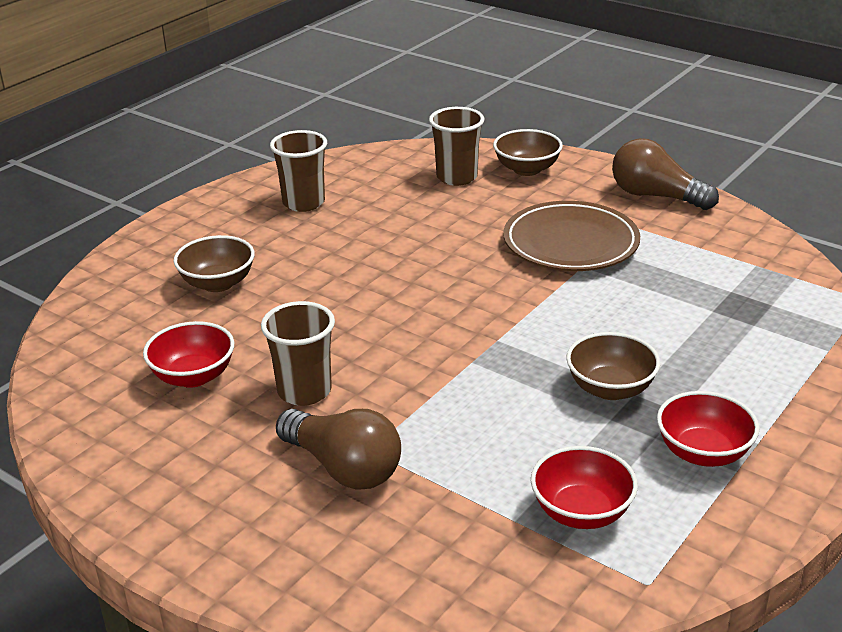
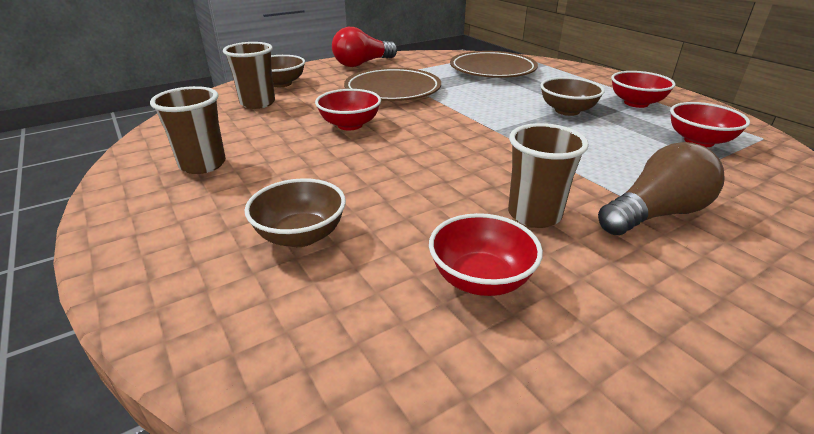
camera: 70 degrees left, 0 degrees up
brown light bulb [612,138,719,210] -> red light bulb [332,27,397,67]
none -> red bowl [315,89,381,130]
none -> brown plate [450,51,538,78]

